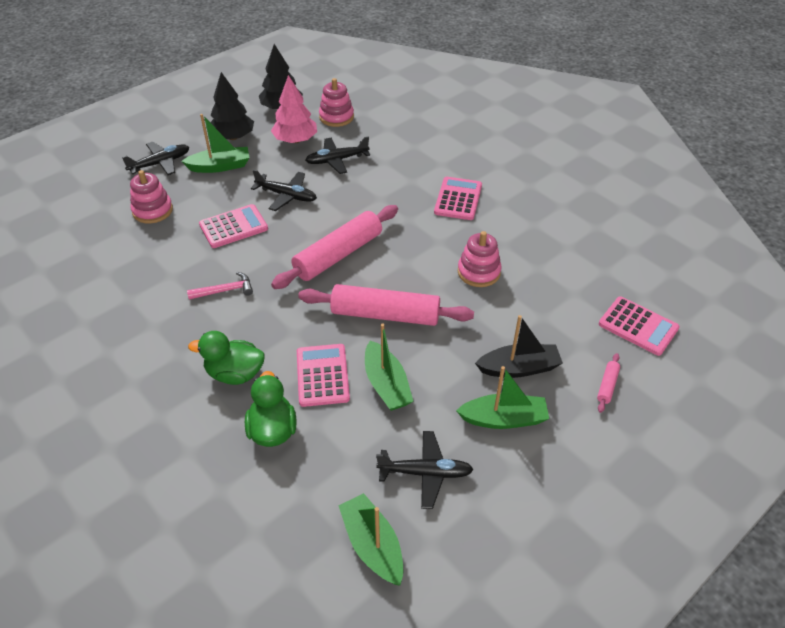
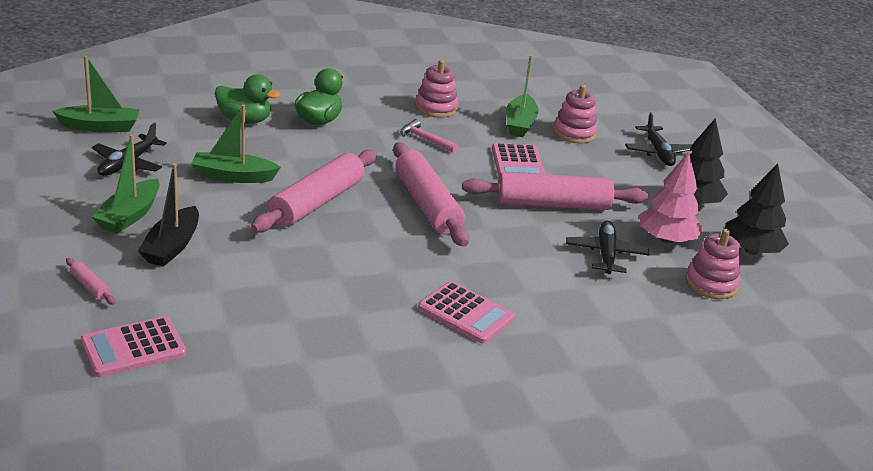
camera: 110 degrees right, 15 degrees down
green boat [181,114,249,173] -> green boat moved to [506,55,539,137]
pink hammer [187,272,253,300] -> pink hammer turned 120 degrees clockwise [400,119,459,153]
black plane [251,169,317,211] -> pink rolling pin [462,172,648,210]
pink calculator [297,344,350,407] -> none
pink stacking toy [458,231,502,287] -> pink stacking toy moved to [415,60,459,118]

